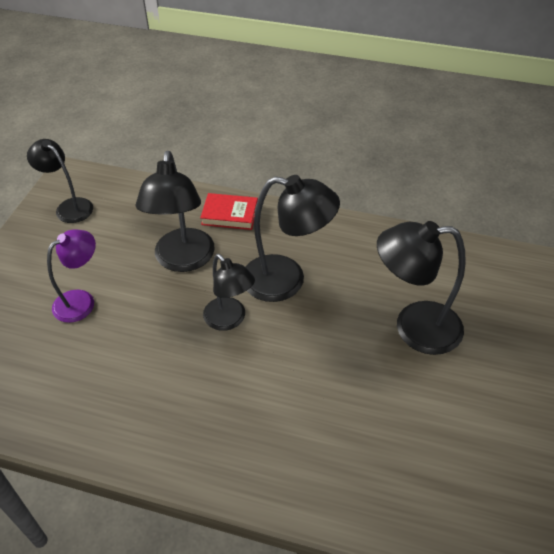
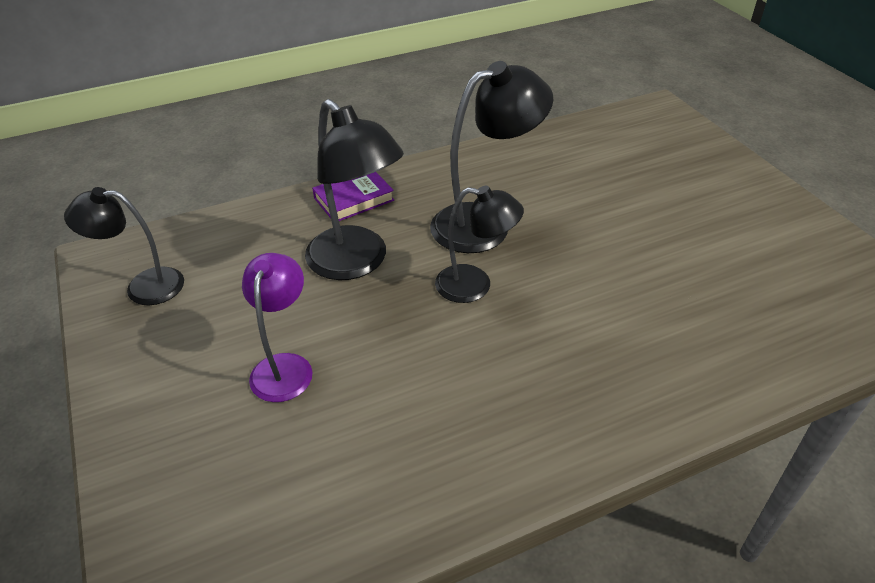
camera: 40 degrees left, 5 degrees down
red book [200,193,258,230] -> purple book [312,172,394,221]
black lamp [377,221,466,355] -> none

